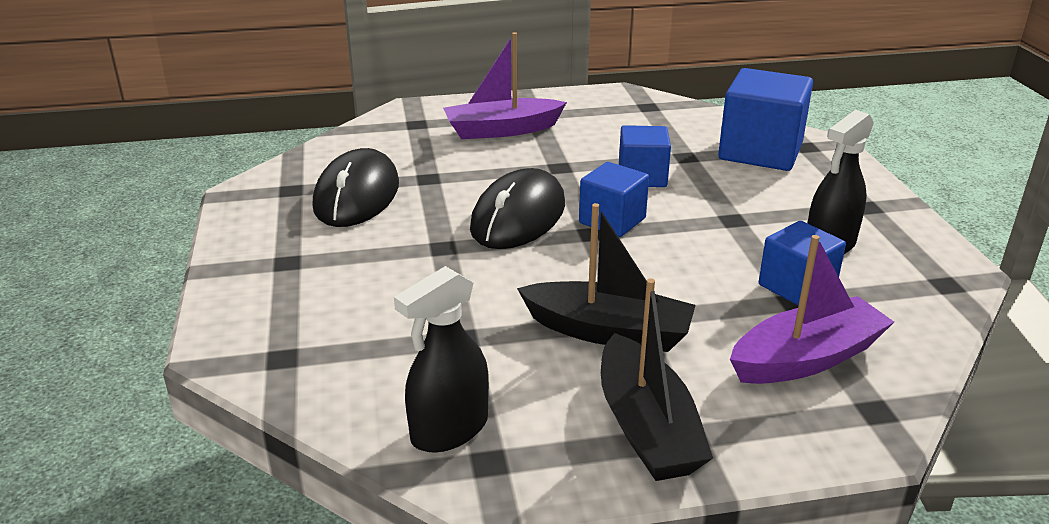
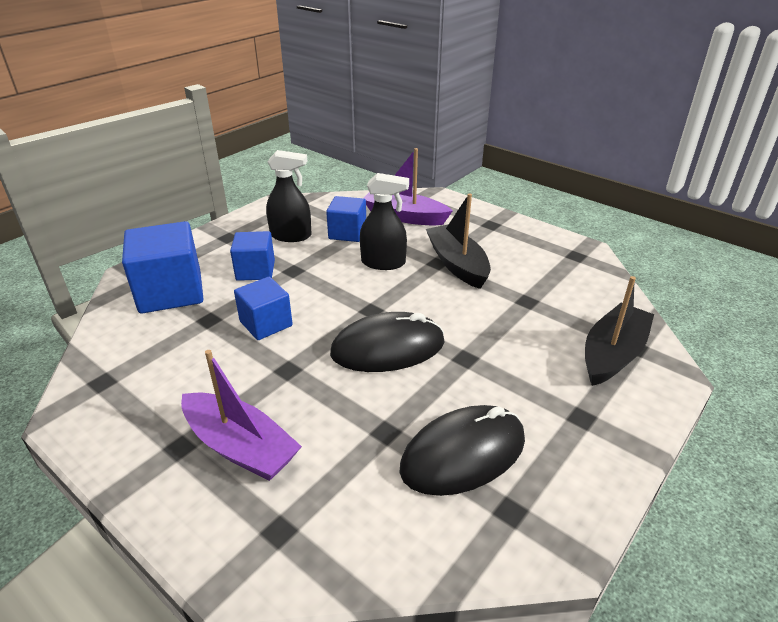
camera: 130 degrees left, 5 degrees up
black spray bottle [394,266,489,452] -> black spray bottle moved to [360,173,409,270]
blue cube [579,162,649,237] -> blue cube moved to [230,231,275,281]
black boat [601,278,713,481] -> black boat moved to [585,276,654,386]

